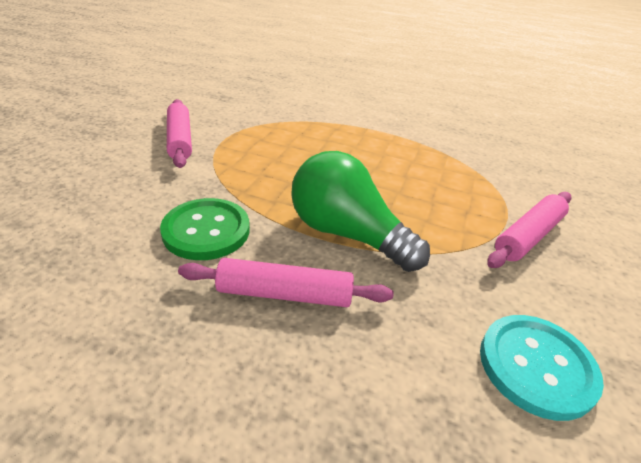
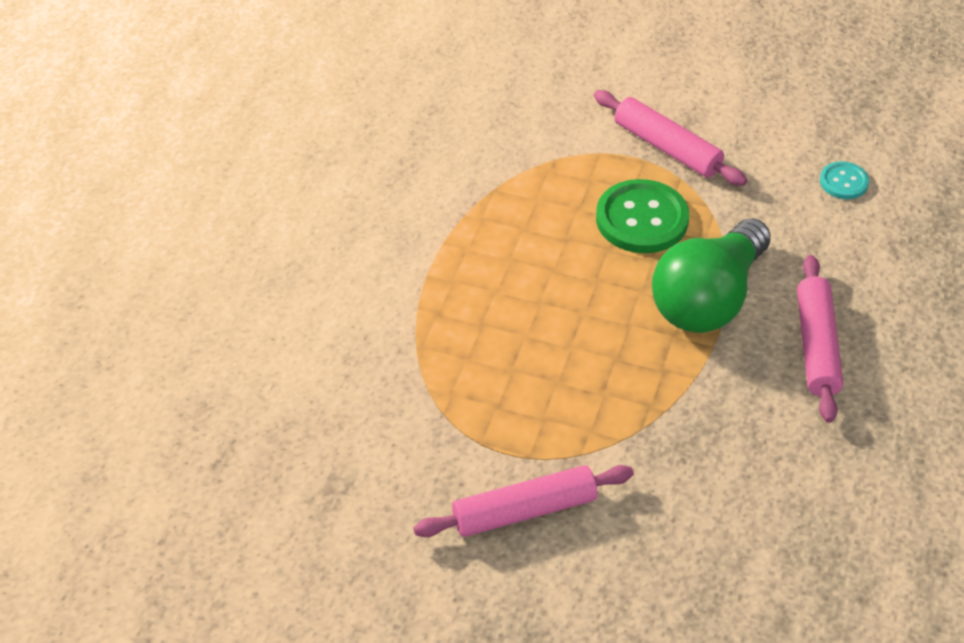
camera: 90 degrees left, 10 degrees up
green button [160,198,250,260] -> green button moved to [596,179,689,253]
turquoise button [480,315,604,421] -> turquoise button [820,161,869,199], size x0.53

